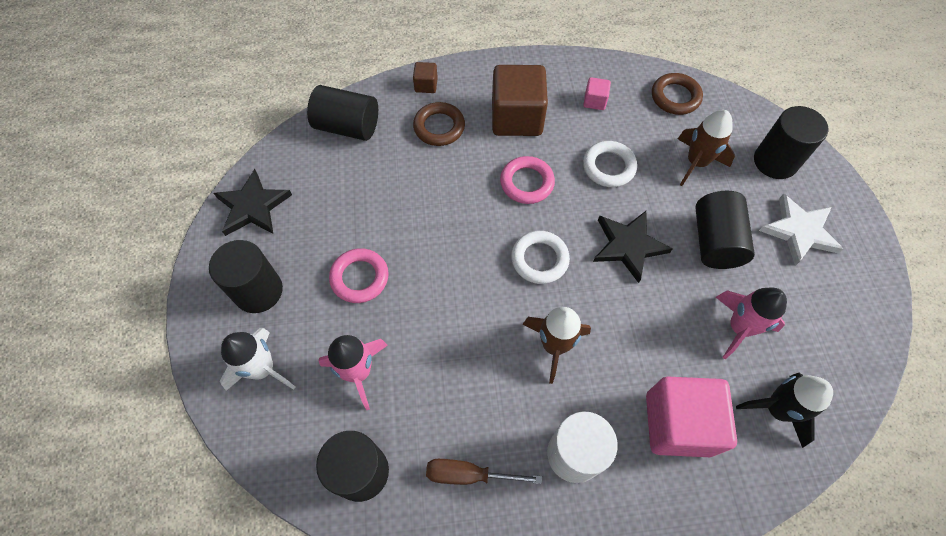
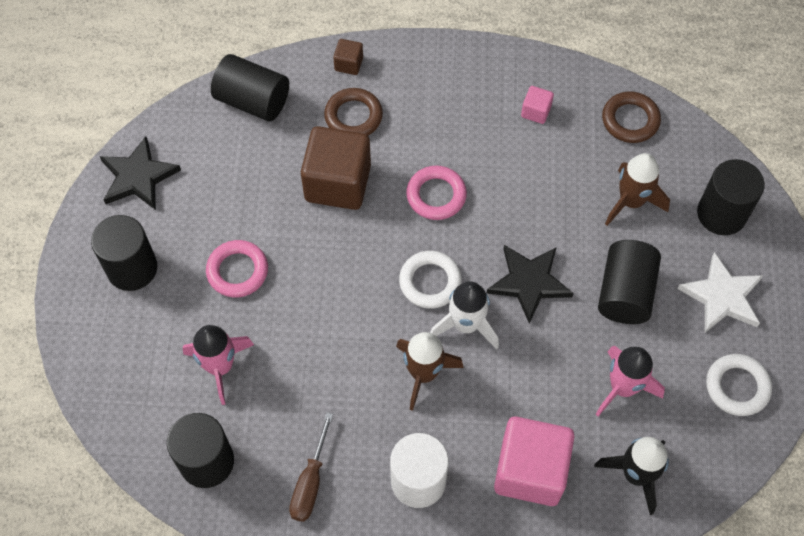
camera: 10 degrees right, 0 degrees up
white rocket [220,328,295,391] -> white rocket moved to [430,281,499,349]
brown screwdriver [426,459,542,485] -> brown screwdriver turned 90 degrees counterclockwise [289,412,333,522]
brown cube [492,65,548,136] -> brown cube moved to [301,126,371,210]
white ring [583,141,637,187] -> white ring moved to [706,354,772,416]

